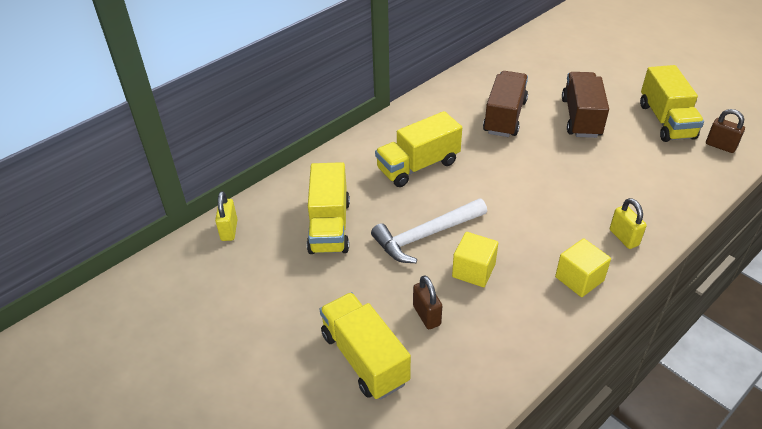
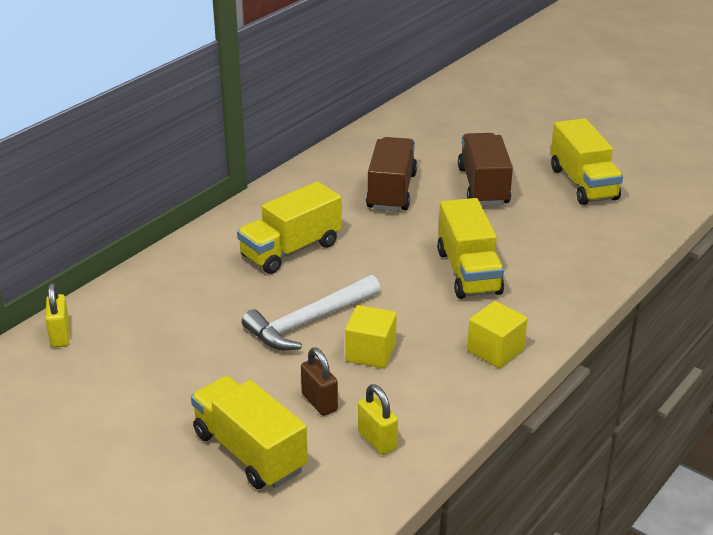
camera: 10 degrees left, 10 degrees down
yellow truck [307,162,350,254] -> yellow truck moved to [437,198,504,299]
yellow padlock [610,198,647,249] -> yellow padlock moved to [358,384,398,455]
brown padlock [706,109,745,153] -> none

